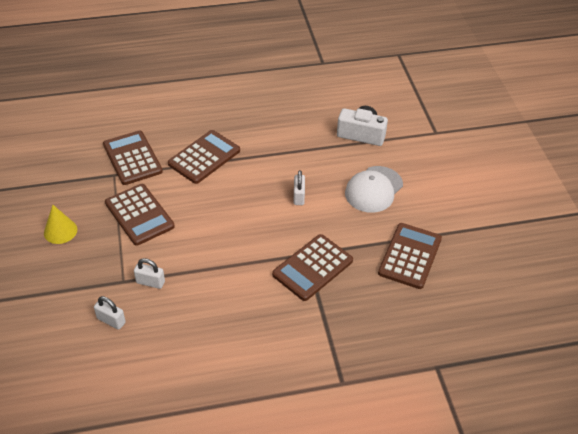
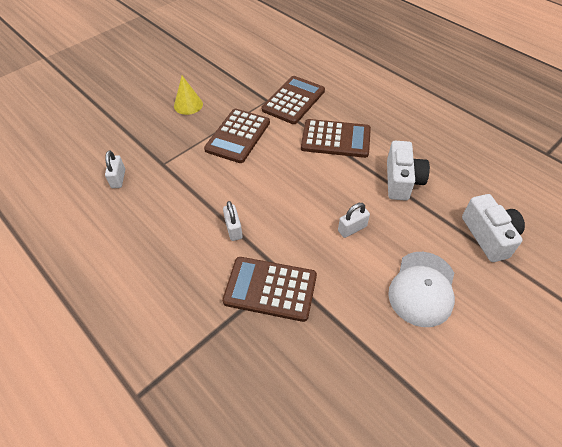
camera: 60 degrees right, 5 degrees up
white padlock [134,258,165,289] -> white padlock moved to [223,201,243,241]
white cap [345,166,403,213] -> white cap turned 75 degrees counterclockwise [388,252,455,327]
brown calculator [378,223,442,289] -> none
none -> white camera [387,141,430,201]

